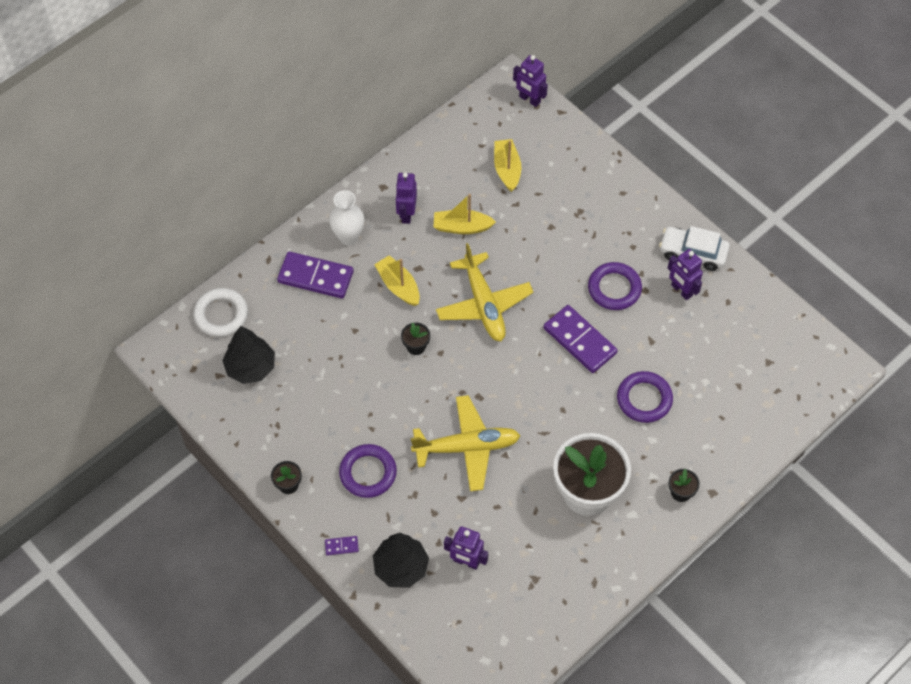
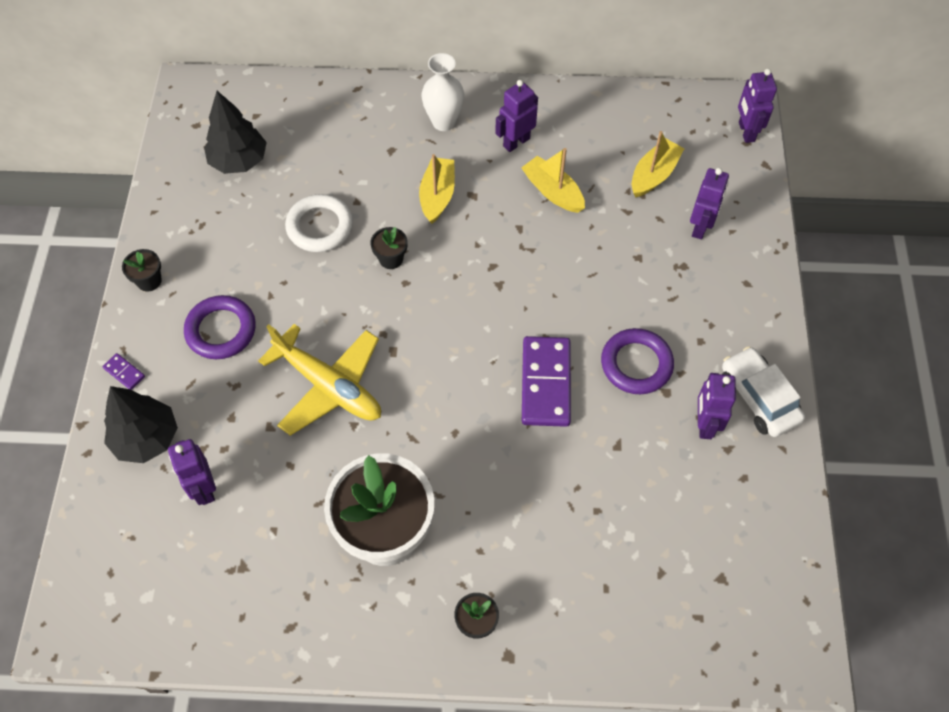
camera: 45 degrees right, 0 degrees up
white ring [193,288,248,337] -> white ring moved to [285,194,353,252]
purple domino [277,251,354,299] -> none
yellow plane [436,243,533,341] -> none
purple ring [617,371,673,423] -> none
none -> purple robot [690,168,729,239]

